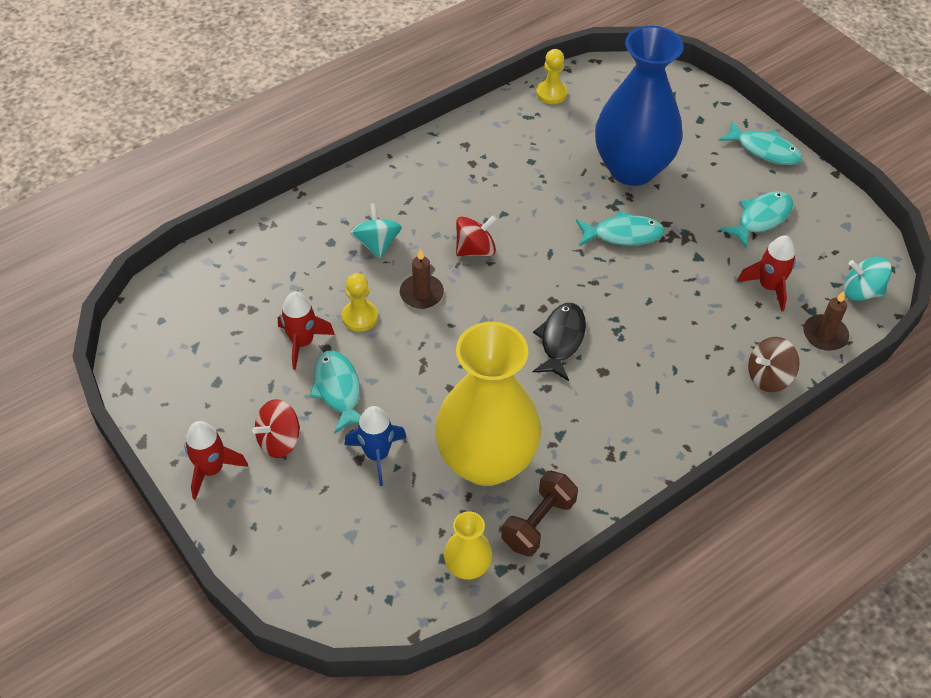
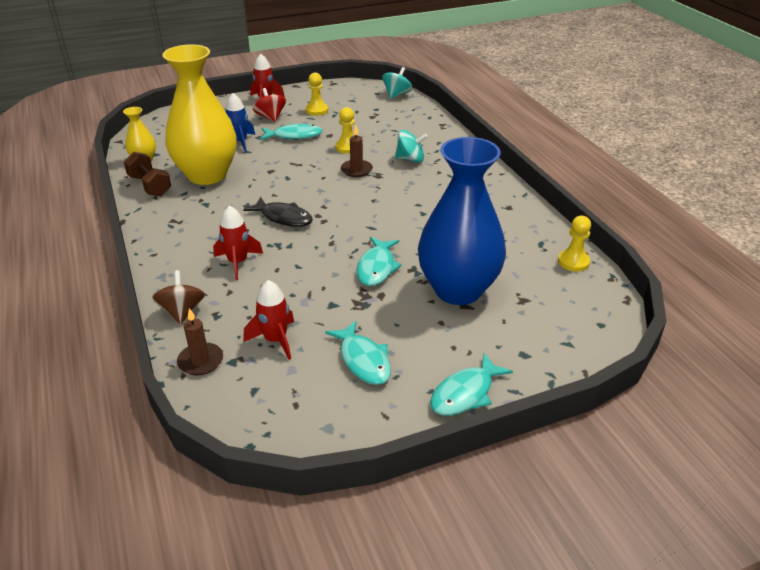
camera: 105 degrees right, 15 degrees down
red rocket [278,292,335,370] -> red rocket moved to [213,206,263,280]
red spinning top [456,216,497,256] -> none
turquoise spinning top [844,257,892,301] -> turquoise spinning top moved to [382,67,412,99]
none -> yellow pawn [306,73,328,116]

